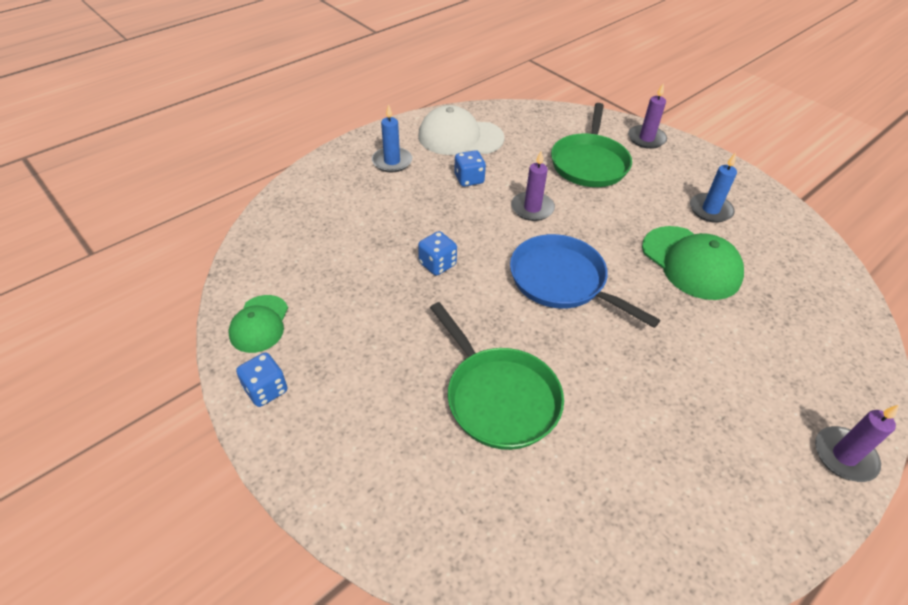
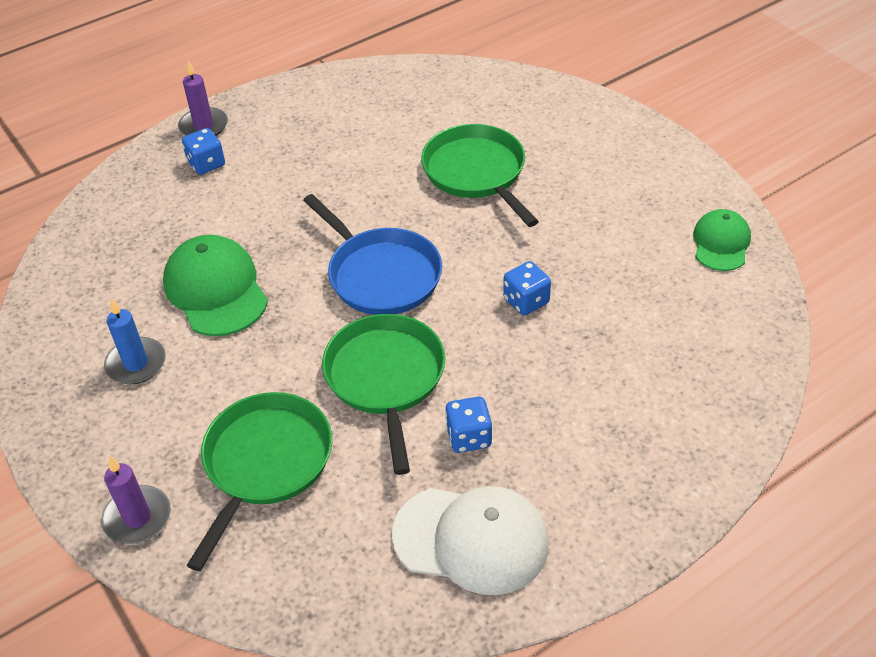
camera: 170 degrees left, 0 degrees up
blue dice [236,353,288,407] -> blue dice moved to [182,128,225,175]
blue candle [372,104,412,172] -> none
purple candle [511,151,555,221] -> green pan [322,314,445,475]

